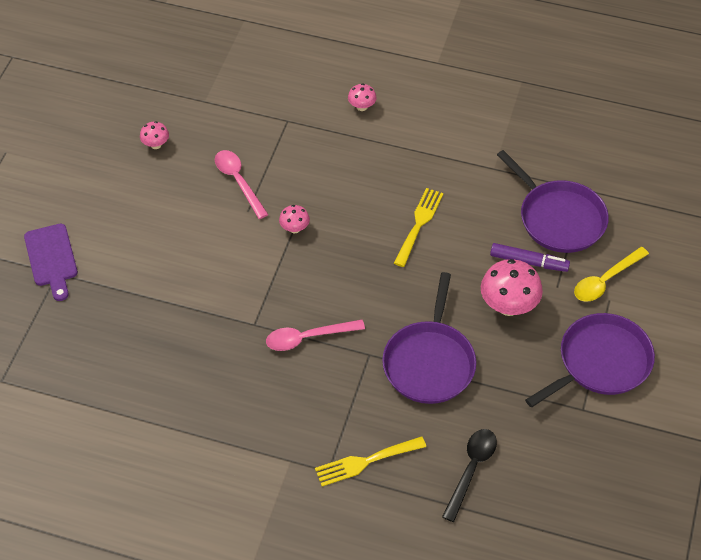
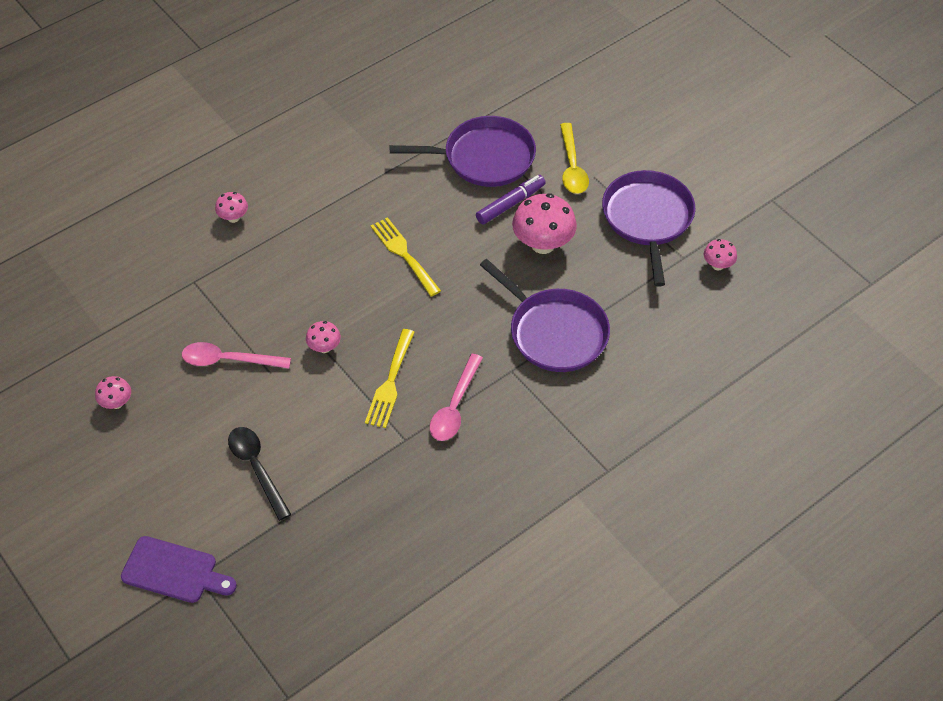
camera: 55 degrees left, 0 degrees up
yellow fork [315,436,426,486] -> yellow fork moved to [365,329,415,428]
black spoon [442,429,497,522] -> black spoon moved to [228,427,291,521]
none -> pink mushroom [704,239,737,271]

